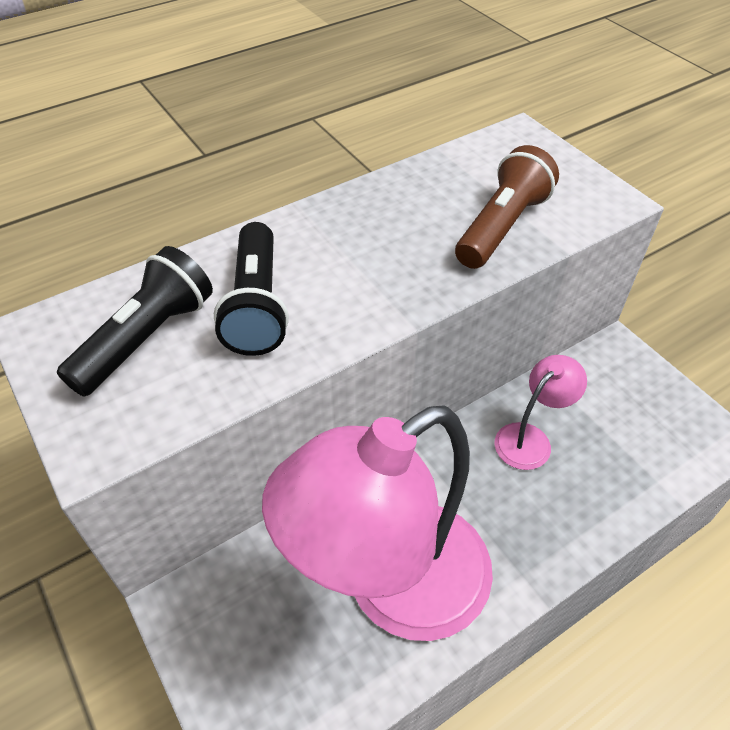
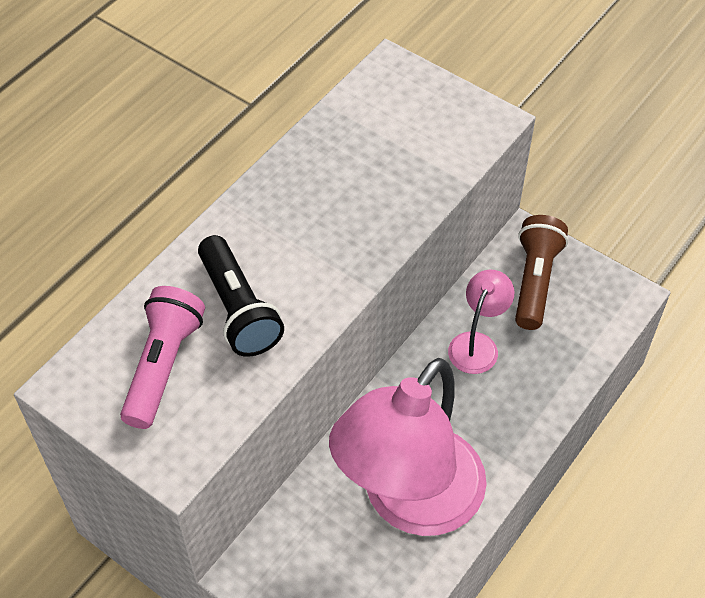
camera: 20 degrees left, 5 degrees up
black flashlight [57,246,213,397] -> pink flashlight [120,286,205,429]
brown flashlight [455,145,559,269] -> brown flashlight moved to [515,215,568,330]

